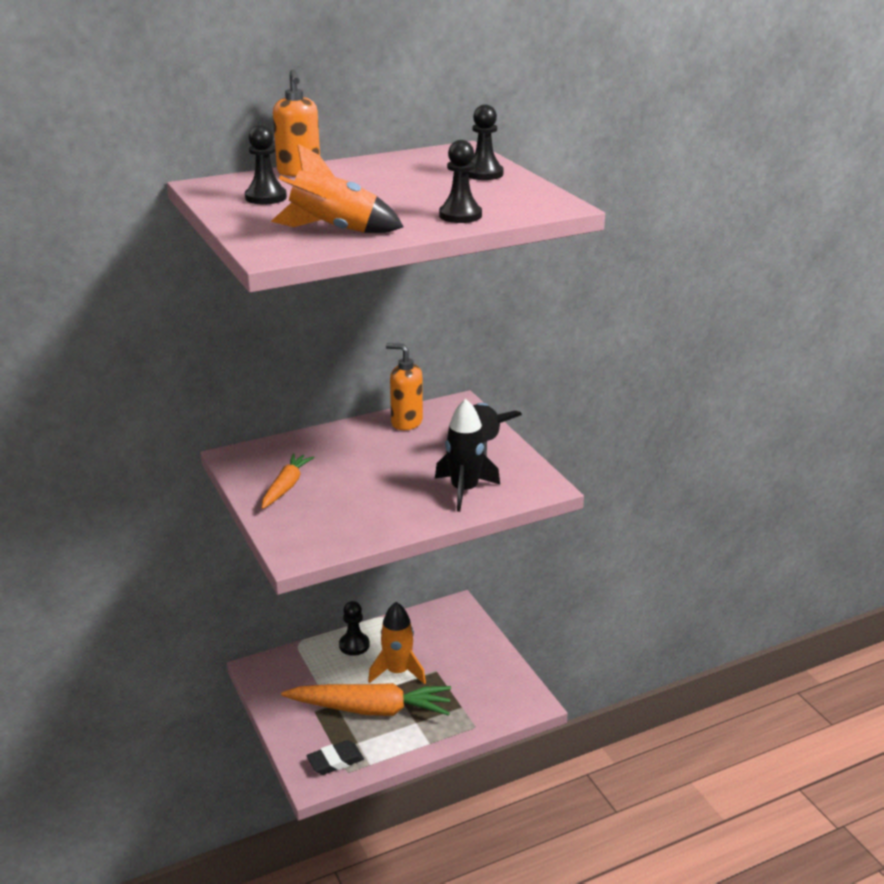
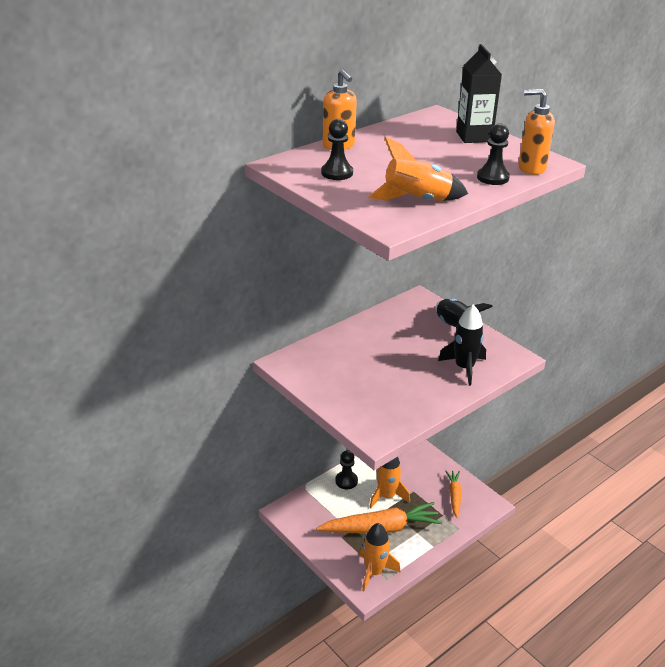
camera: 15 degrees left, 5 degrees up
orange carrot [262,453,315,509] -> orange carrot moved to [445,470,462,518]
black eraser [306,740,364,775] -> orange rocket [359,523,401,591]
orange soap dispenser [386,343,423,430] -> orange soap dispenser moved to [518,89,555,175]
black pawn [468,104,503,180] -> black carton [456,44,502,143]

